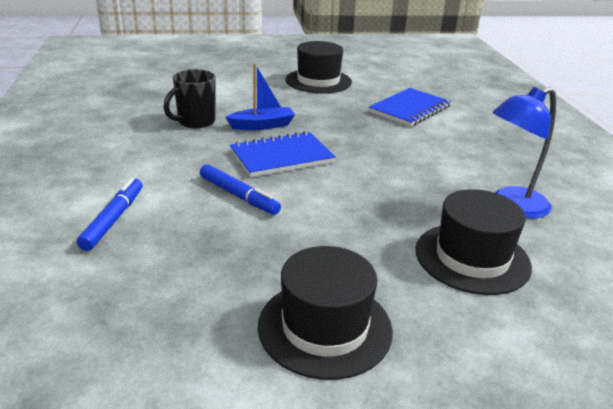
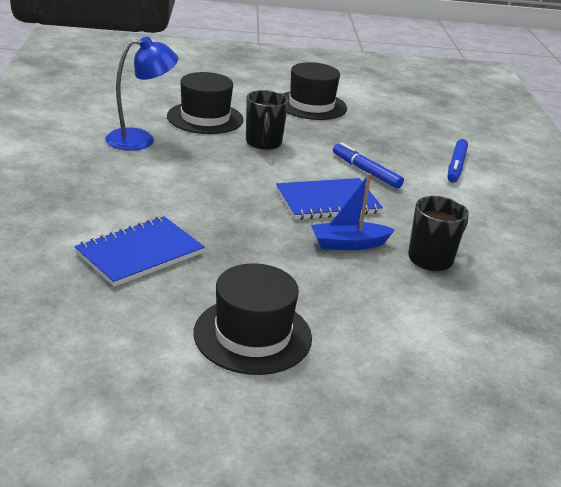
camera: 175 degrees left, 0 degrees up
none -> black mug [246,90,289,150]

